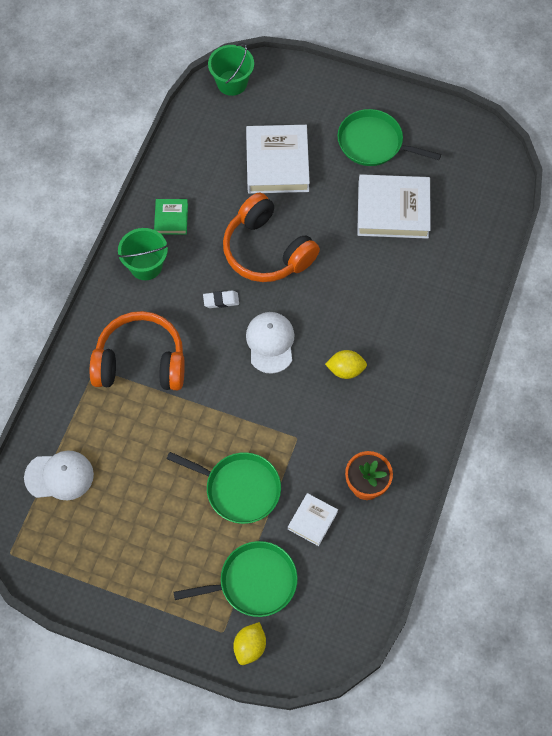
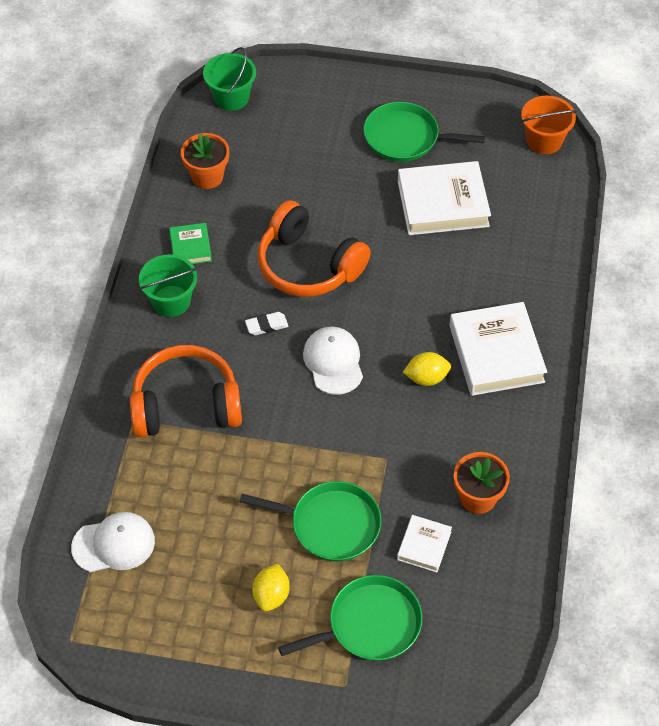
camera: 10 degrees left, 10 degrees down
yellow lemon [233,622,266,665] -> yellow lemon moved to [252,564,290,612]
white book [246,125,310,194] -> white book moved to [449,302,547,396]
none -> orange flower pot [181,133,229,189]
none -> orange bucket [521,96,577,154]

